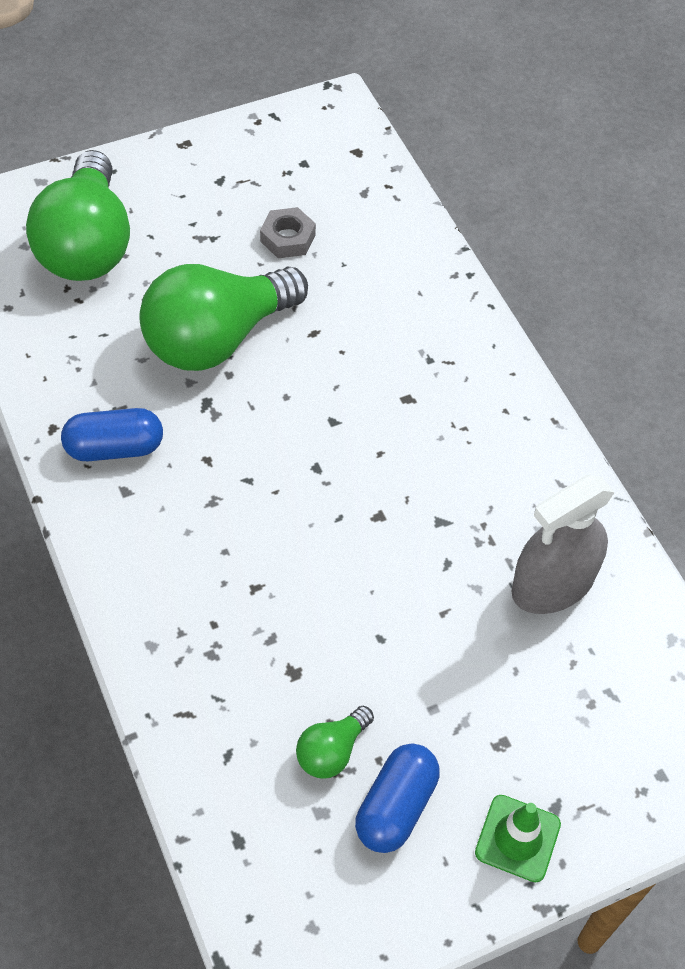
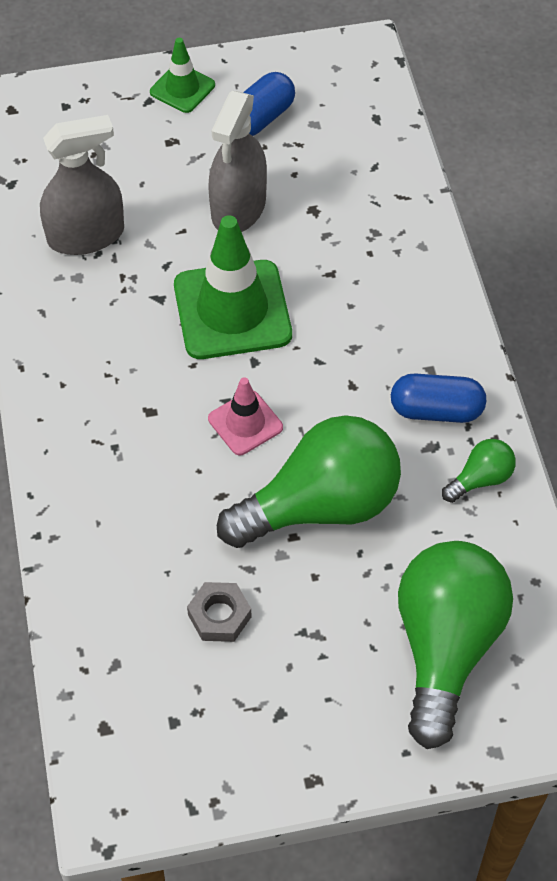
camera: 165 degrees left, 0 degrees up
green light bulb [296,706,374,778] -> green light bulb moved to [442,439,516,503]
none -> green traffic cone [174,215,292,359]
none -> pink traffic cone [208,377,283,455]
none -> grey spray bottle [209,91,267,232]

